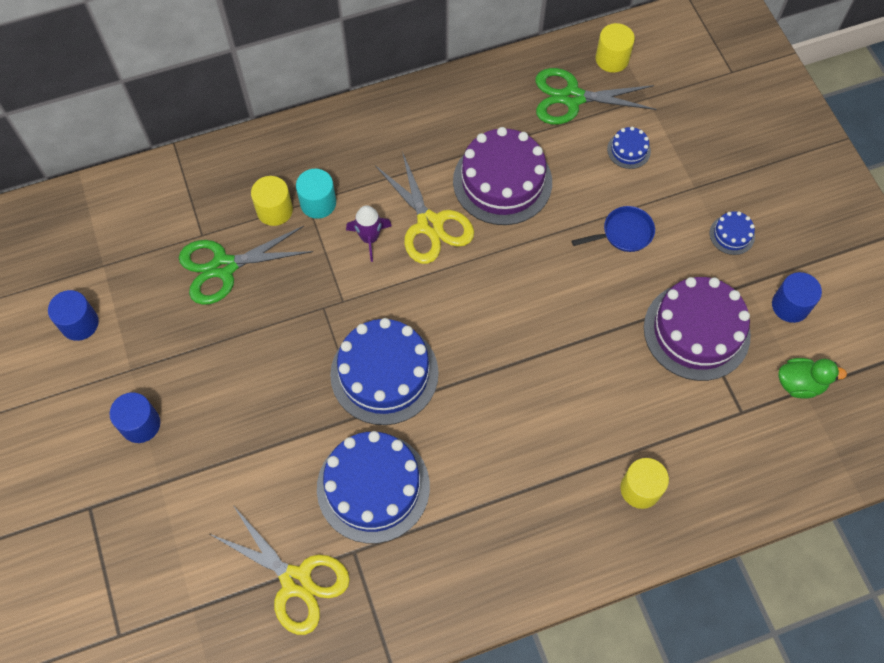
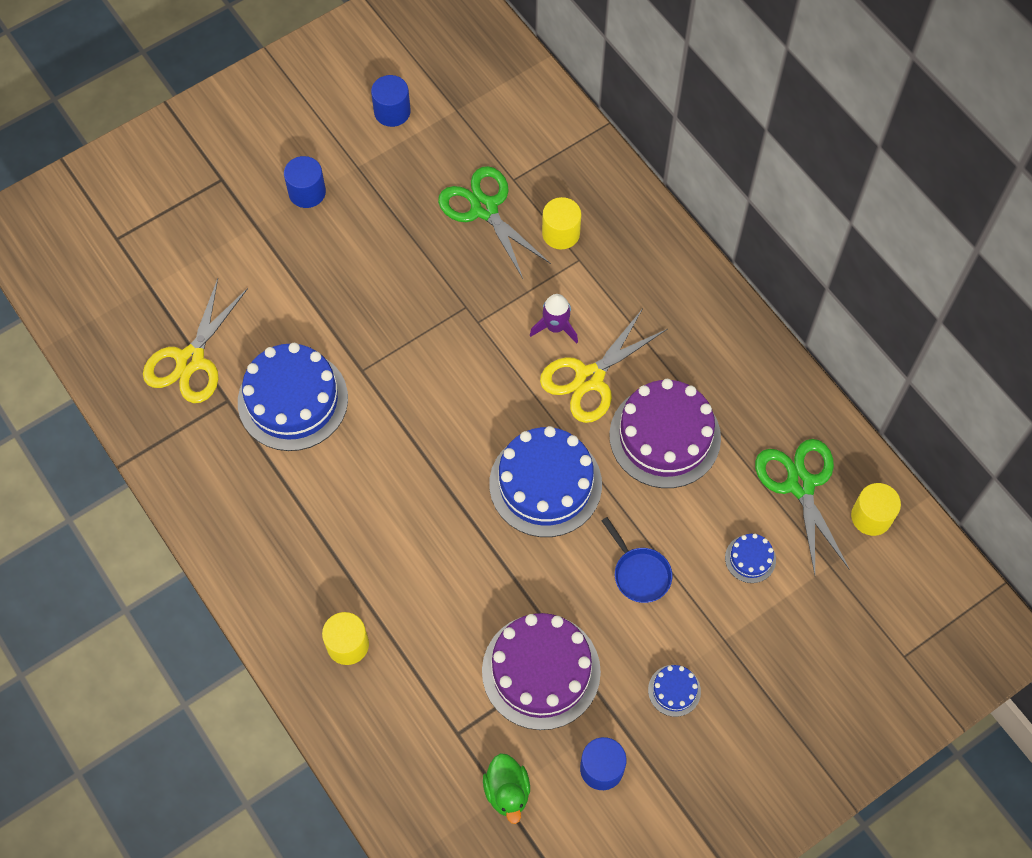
camera: 75 degrees right, 0 degrees up
turquoise cylinder [296,169,336,219] -> none
blue cake [330,318,439,425] -> blue cake moved to [489,426,602,537]

